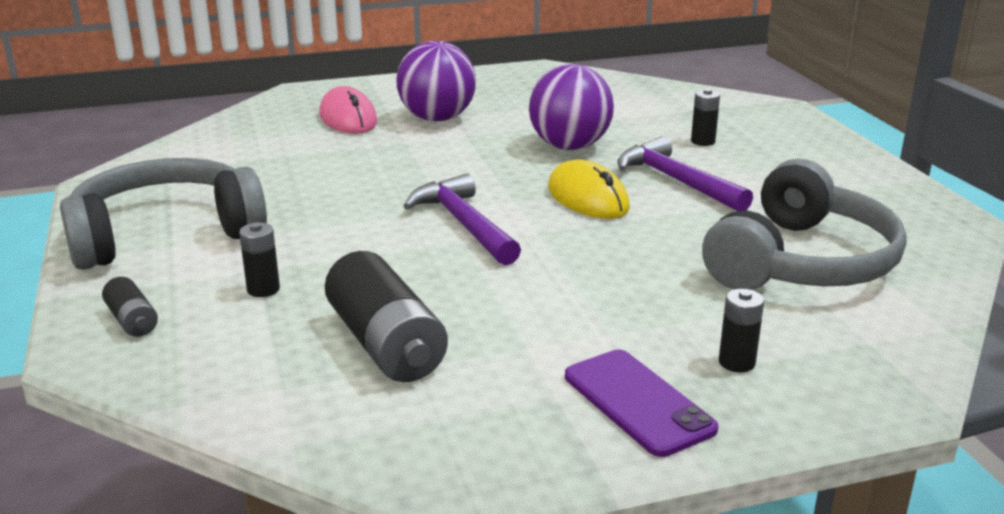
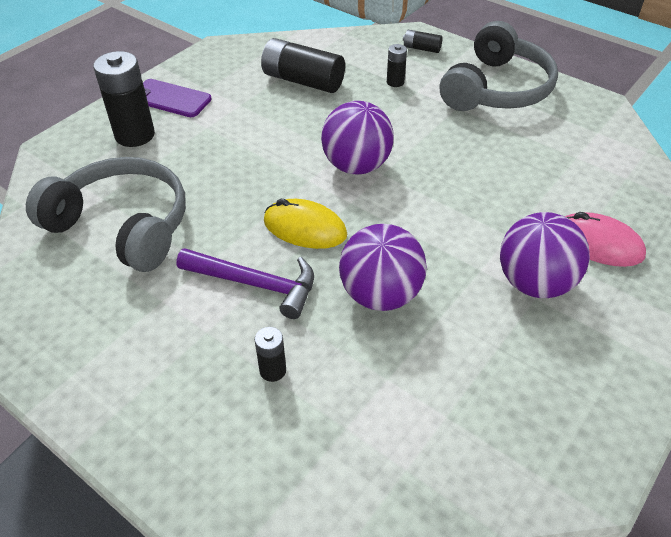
camera: 145 degrees right, 20 degrees up
purple hammer [404,173,521,265] -> purple ball [321,101,394,174]
grey headphones [702,159,907,290] -> grey headphones turned 120 degrees clockwise [26,157,186,272]
black battery [719,289,764,373] -> black battery [93,51,155,147], size x2.02

